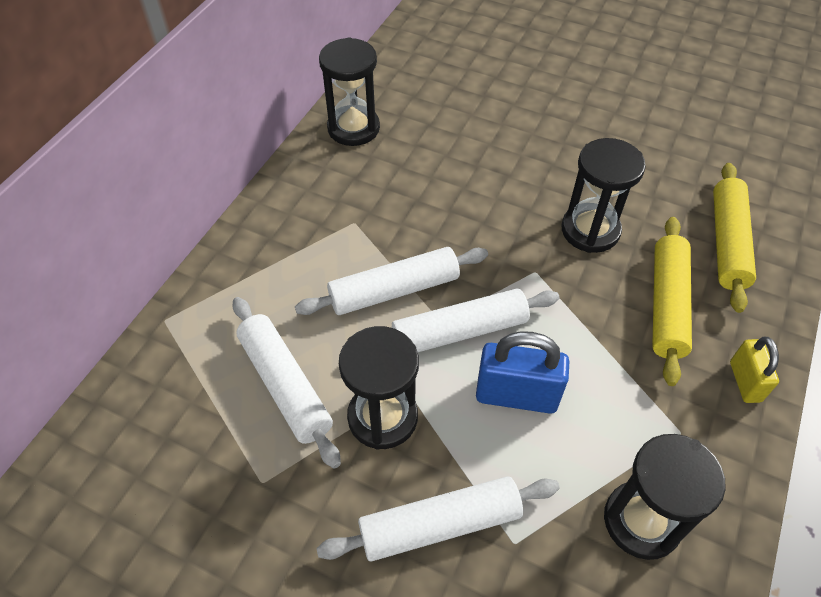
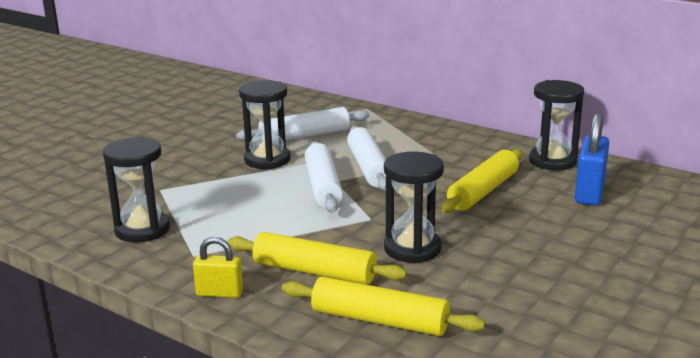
camera: 100 degrees right, 30 degrees down
white rolling pin [316,476,559,562] -> none
blue padlock [476,331,569,414] -> blue padlock moved to [575,113,609,206]
none -> yellow rolling pin [440,149,523,213]

